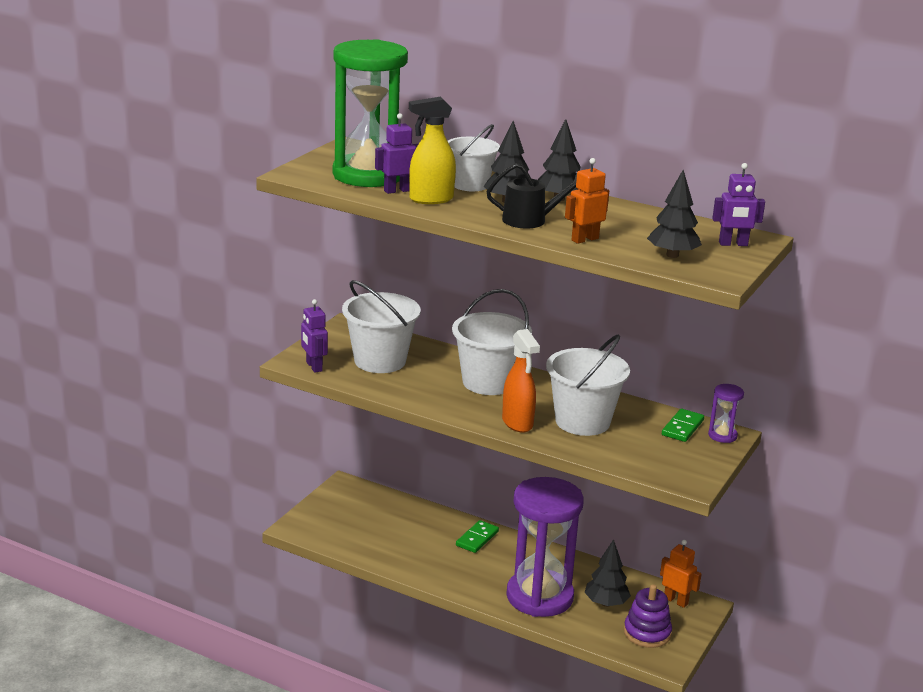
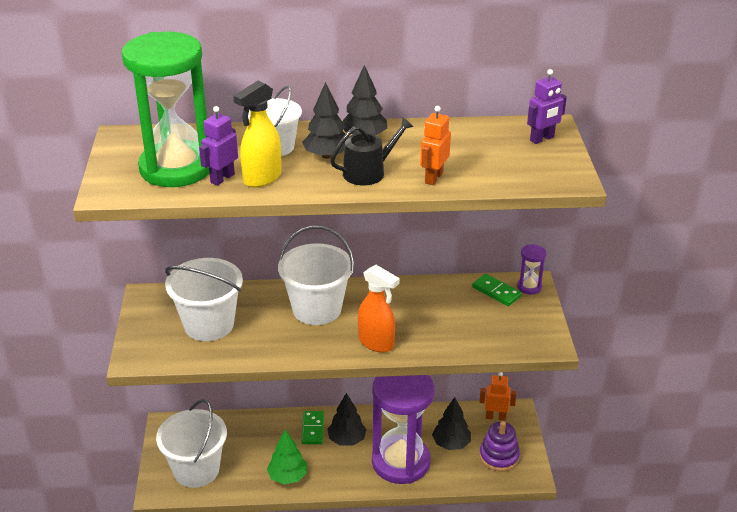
camera: 30 degrees left, 10 degrees up
purple robot [301,299,328,373] -> none
white bucket [546,334,630,436] -> white bucket moved to [156,399,227,488]
black tree [647,170,702,258] -> black tree moved to [327,393,366,446]
green domino [662,409,704,442] -> green domino turned 45 degrees counterclockwise [472,274,522,306]
none -> green tree [267,430,307,484]

